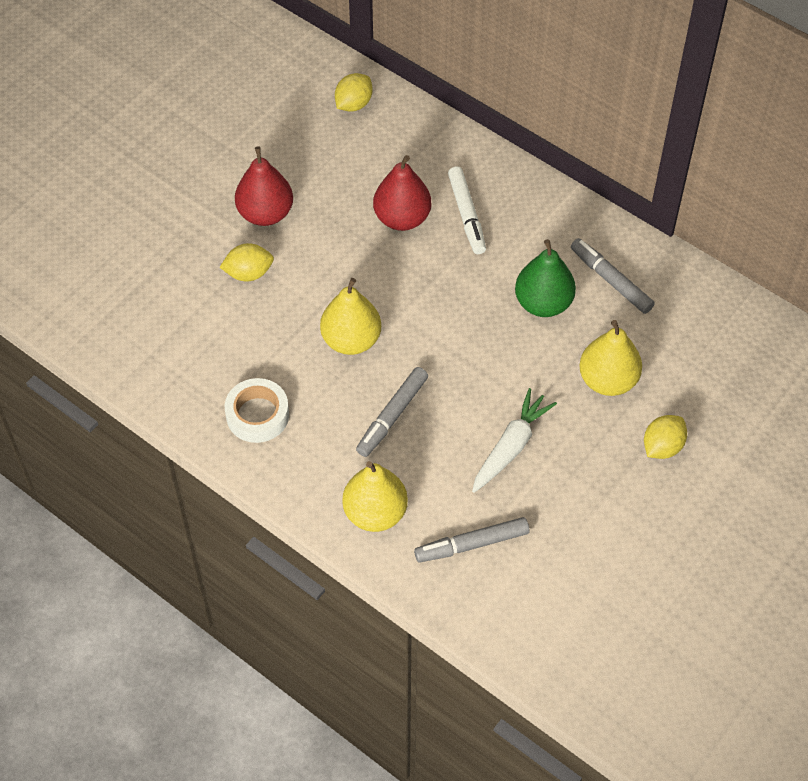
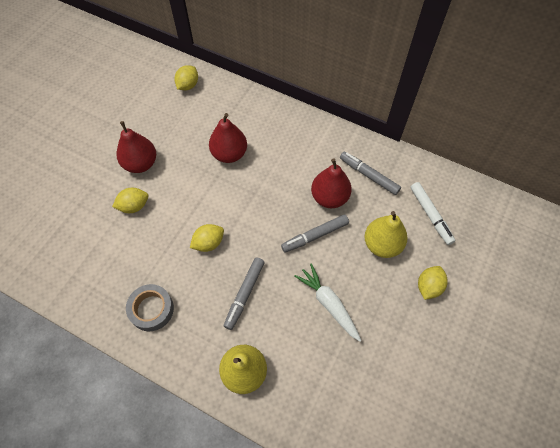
camera: 10 degrees left, 5 degrees up
white tape [225,378,289,443] -> grey tape [126,284,174,331]
yellow pear [320,278,381,355] -> yellow lemon [190,224,224,252]
grey marker [414,517,529,562] -> grey marker moved to [281,215,349,253]
white marker [448,166,486,254] -> white marker moved to [410,182,455,245]
white carrot [472,388,557,493] -> white carrot turned 60 degrees counterclockwise [294,263,361,342]
green pear [515,239,576,317] -> red pear [311,158,352,208]

